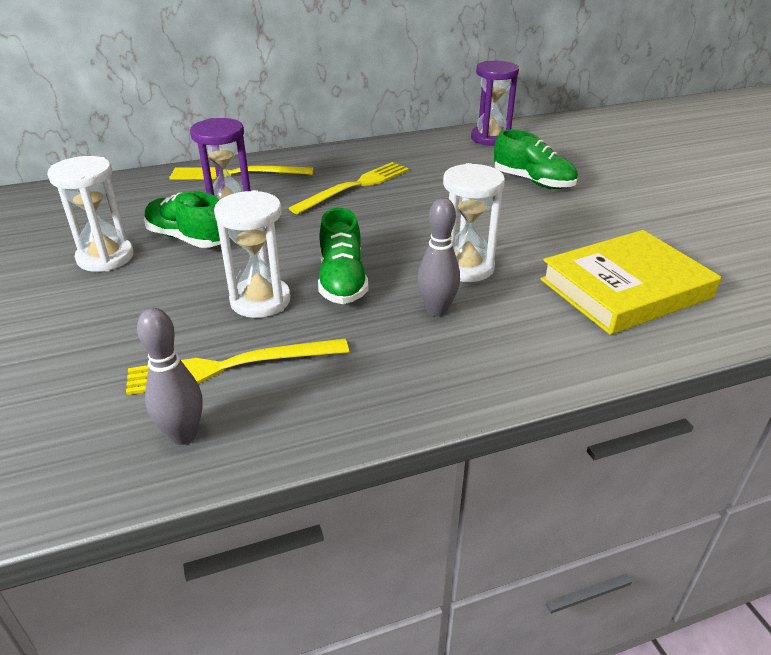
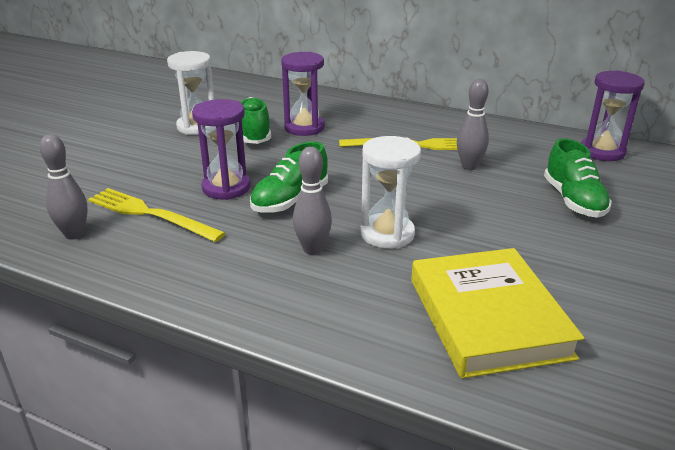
camera: 45 degrees right, 5 degrees down
yellow fork [169,166,313,180] -> none
white hourglass [214,190,291,318] -> purple hourglass [192,99,251,200]
yellow book [540,230,721,335] -> yellow book turned 60 degrees clockwise [411,248,584,379]
none -> grey bowling pin [457,79,489,170]

